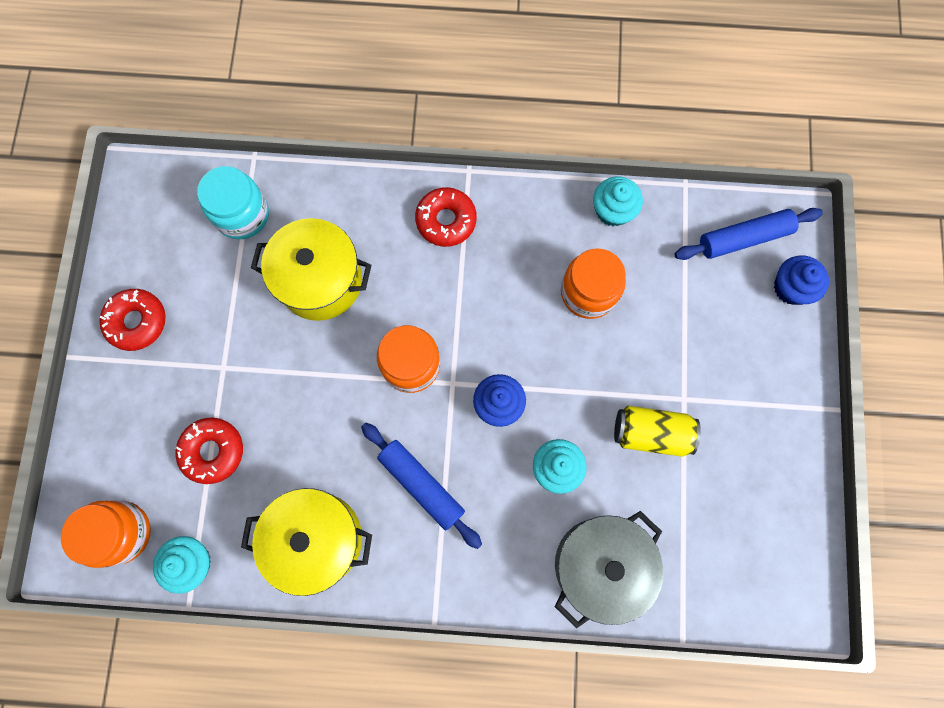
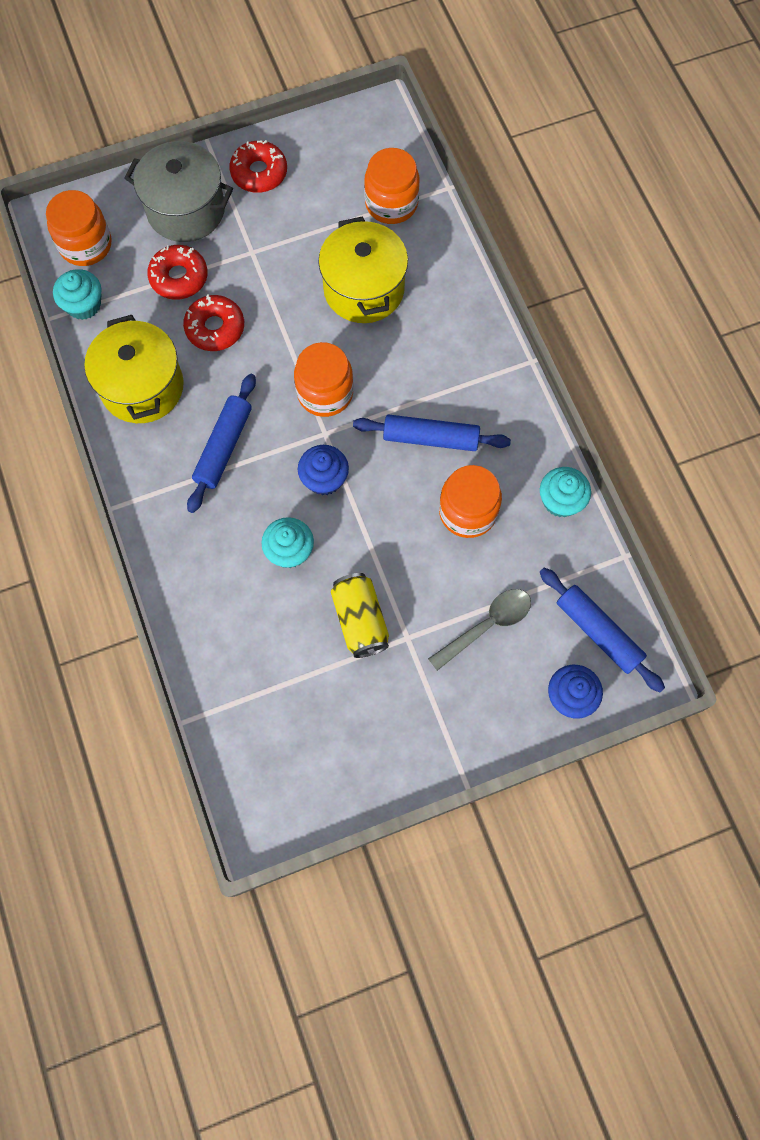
camera: 65 degrees right, 5 degrees down
turquoise jar [197,166,269,239] -> orange jar [364,148,420,224]
red donut [415,187,477,247] -> red donut moved to [183,294,244,351]
grey pot [555,511,663,629] -> grey pot moved to [124,141,233,242]
none -> blue rolling pin [353,414,511,451]
none -> grey spoon [428,589,531,671]

